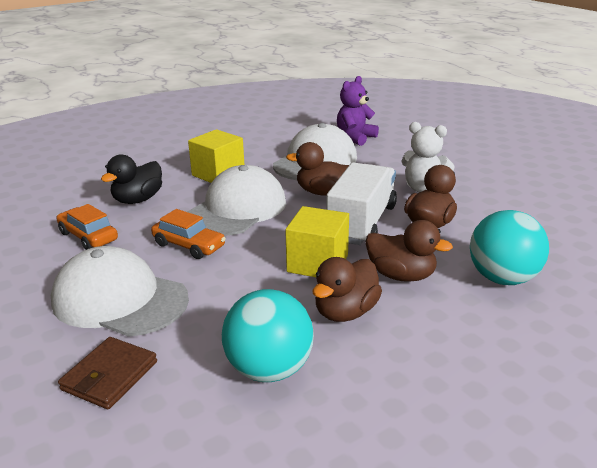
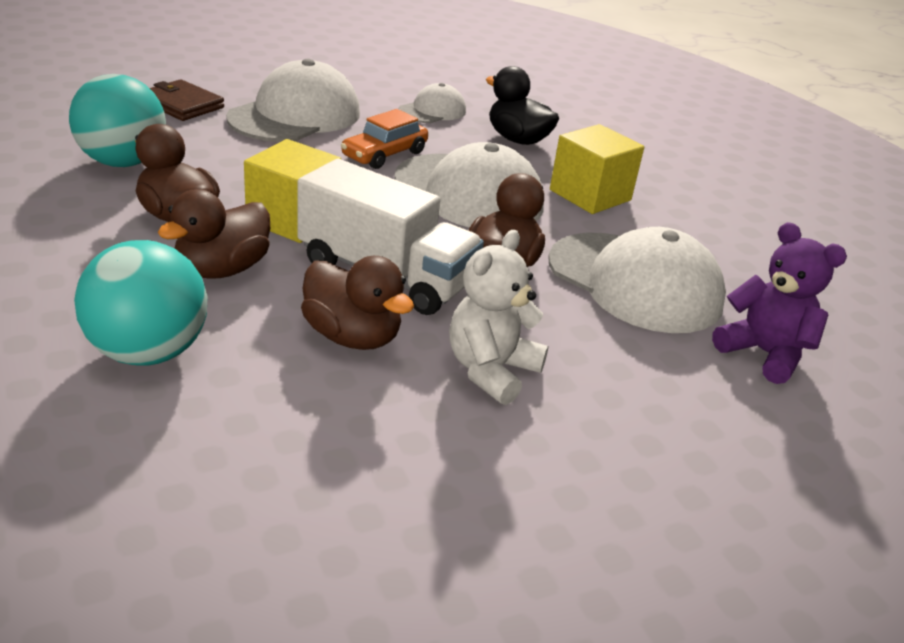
camera: 95 degrees right, 5 degrees up
orange car [56,204,118,250] -> white cap [399,83,466,123]

